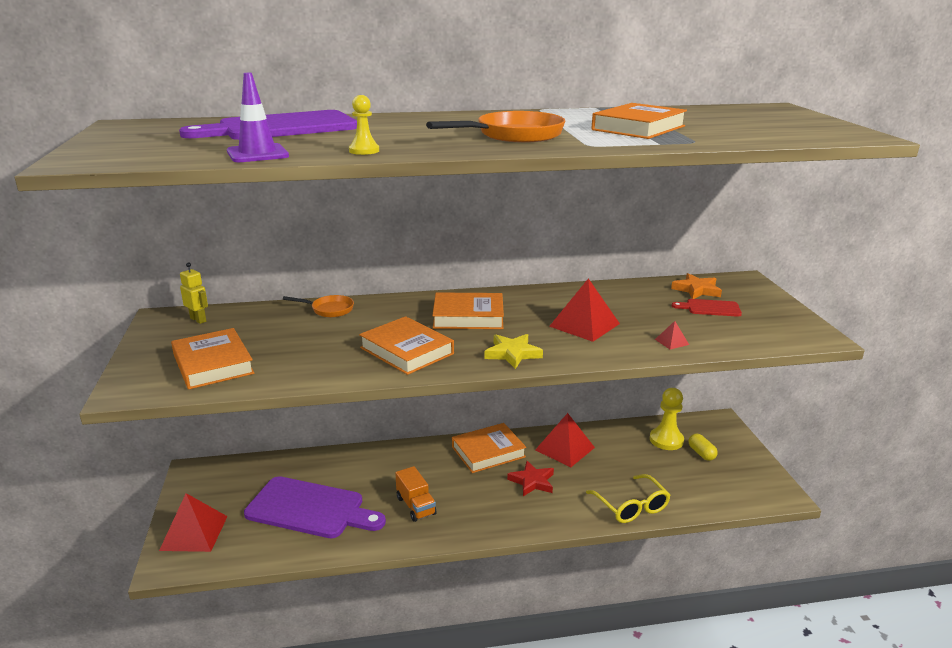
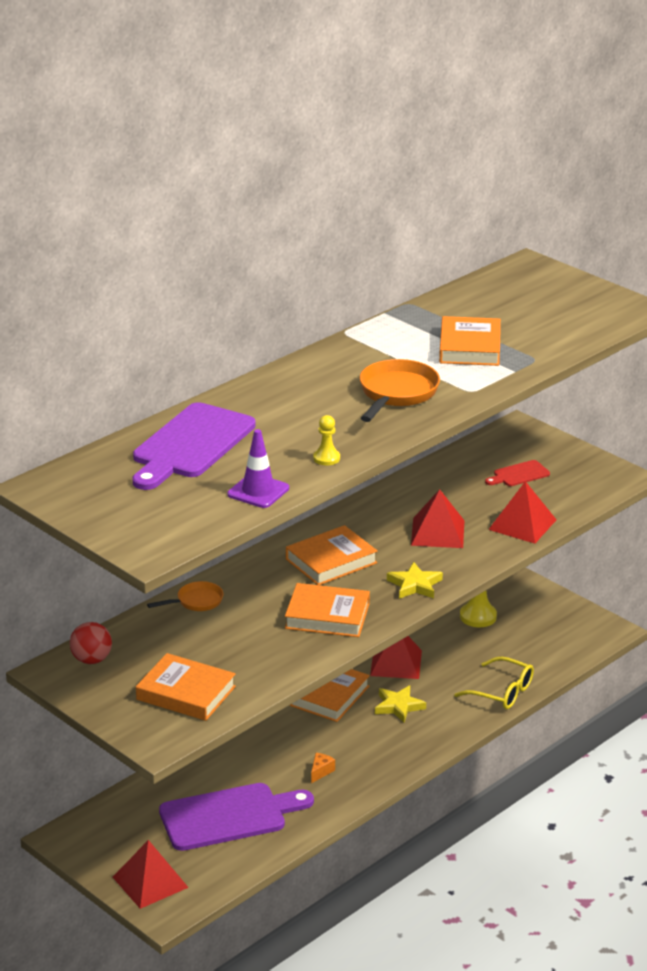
camera: 35 degrees left, 5 degrees up
yellow robot [180,263,208,324] -> red ball [70,622,112,664]
orange truck [395,466,436,522] -> orange cheese [311,753,335,783]
red star [507,461,554,496] -> yellow star [375,685,426,723]
red pyramid [655,321,689,349] -> red pyramid [488,481,557,544], size x2.23
orange star [671,273,722,299] -> none
yellow capsule [688,434,718,461] -> none

